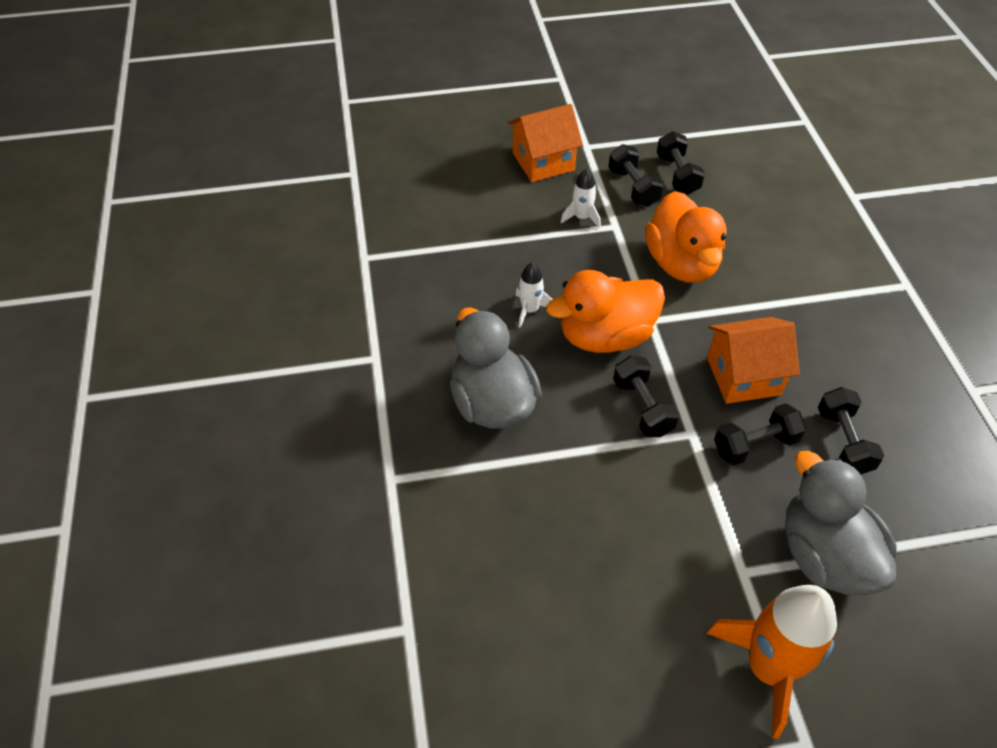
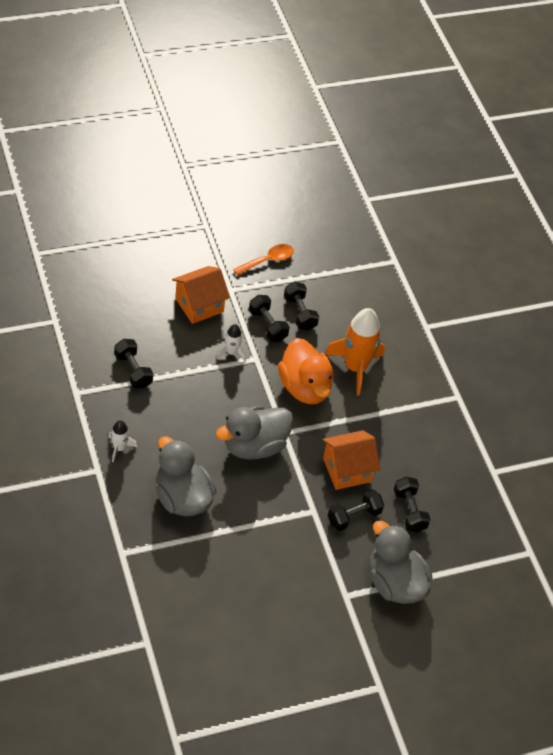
camera: 15 degrees left, 0 degrees up
white rocket [516,262,553,328] -> white rocket moved to [108,420,137,462]
orange duck [546,270,665,353] -> grey duck [216,406,293,460]
black dumbbell [613,356,679,437] -> black dumbbell moved to [114,339,153,388]
orange rocket [707,585,837,739] -> orange rocket moved to [325,308,385,396]
none -> orange spoon [233,244,294,276]

